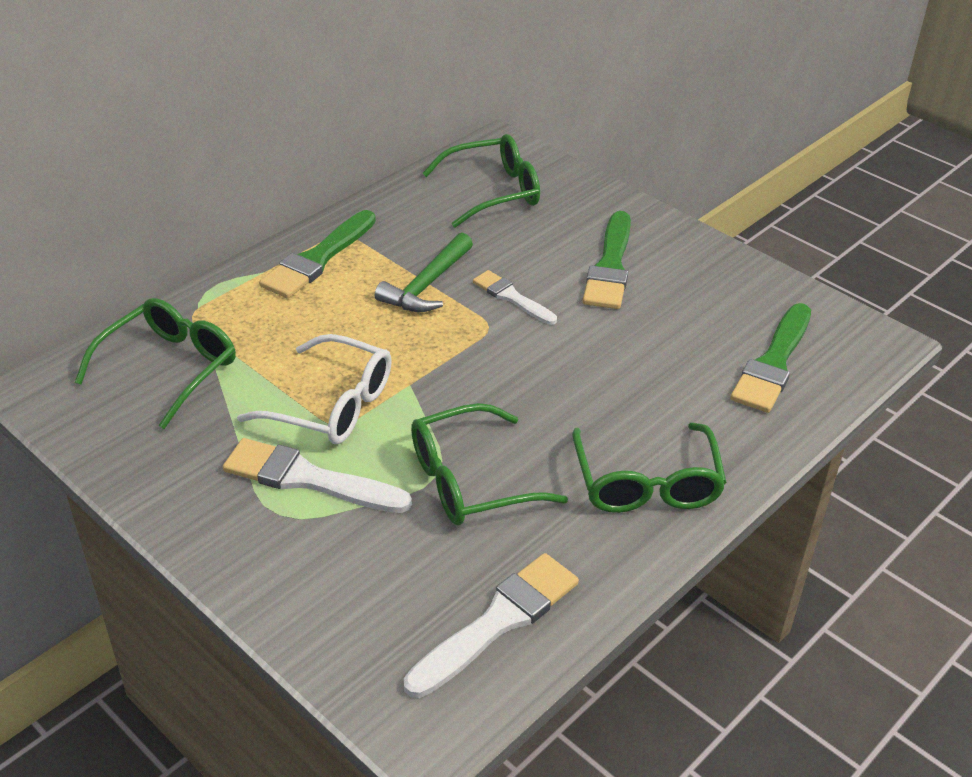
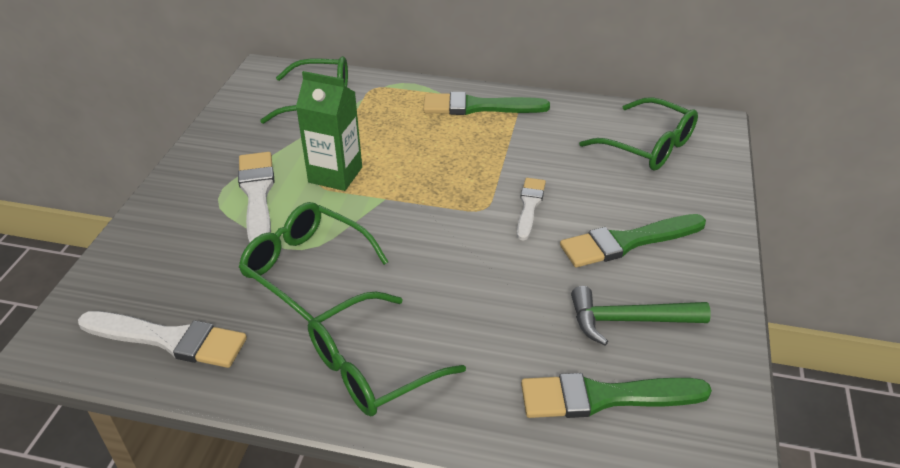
camera: 60 degrees right, 0 degrees up
white glasses [237,334,392,444] -> green carton [296,71,362,191]
green hammer [375,233,473,312] -> green hammer moved to [571,286,711,345]

